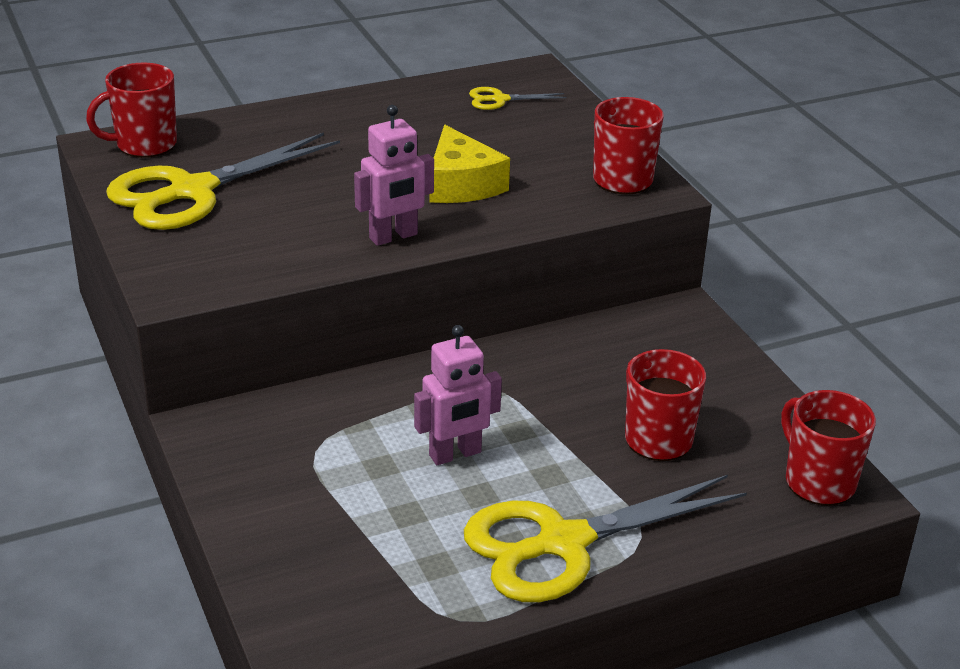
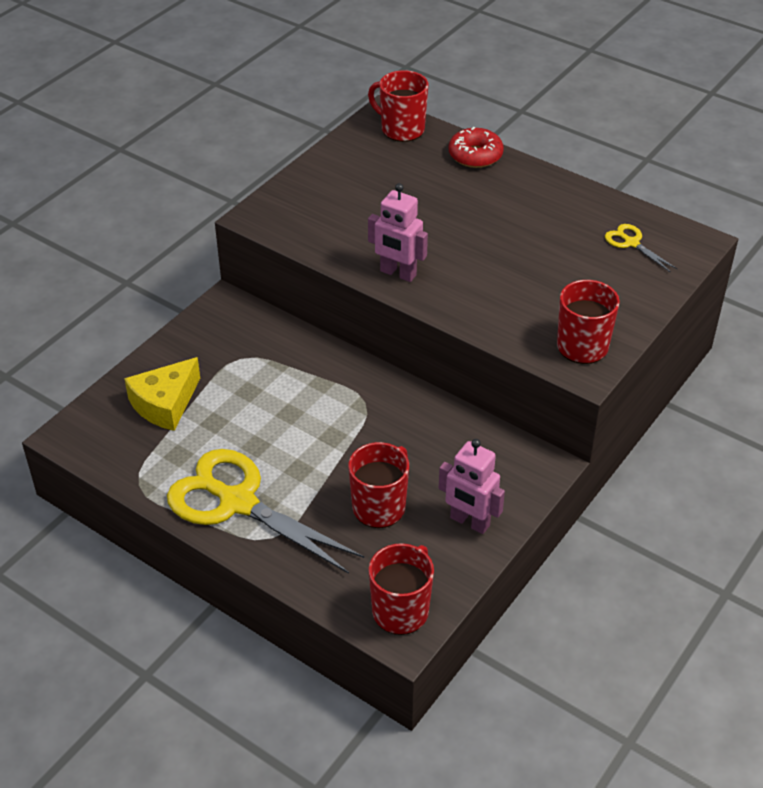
camera: 60 degrees right, 10 degrees up
yellow scissors [106,132,340,230] -> none
pink robot [414,325,502,465] -> pink robot moved to [439,439,505,534]
yellow cheese [430,125,510,203] -> yellow cheese moved to [124,357,200,431]
none -> red donut [449,127,504,168]

